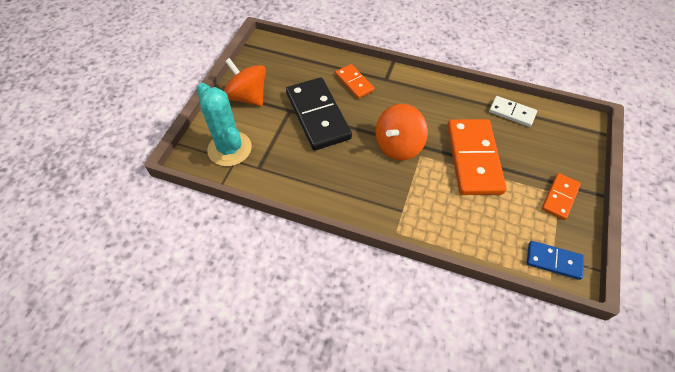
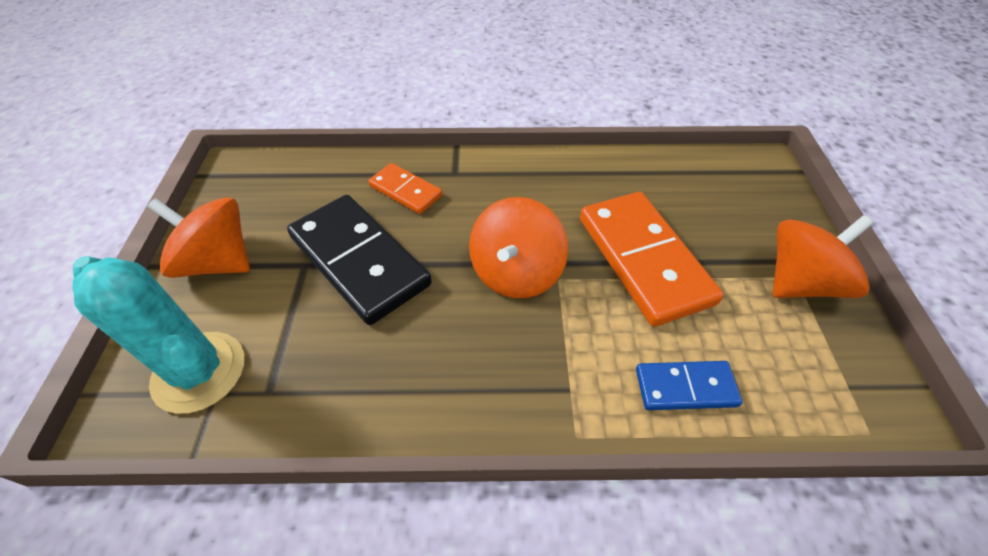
camera: 20 degrees left, 5 degrees down
white domino [489,96,537,127] -> none
blue domino [527,241,584,280] -> blue domino moved to [636,361,743,410]
orange domino [542,173,581,220] -> orange spinning top [773,215,873,298]

